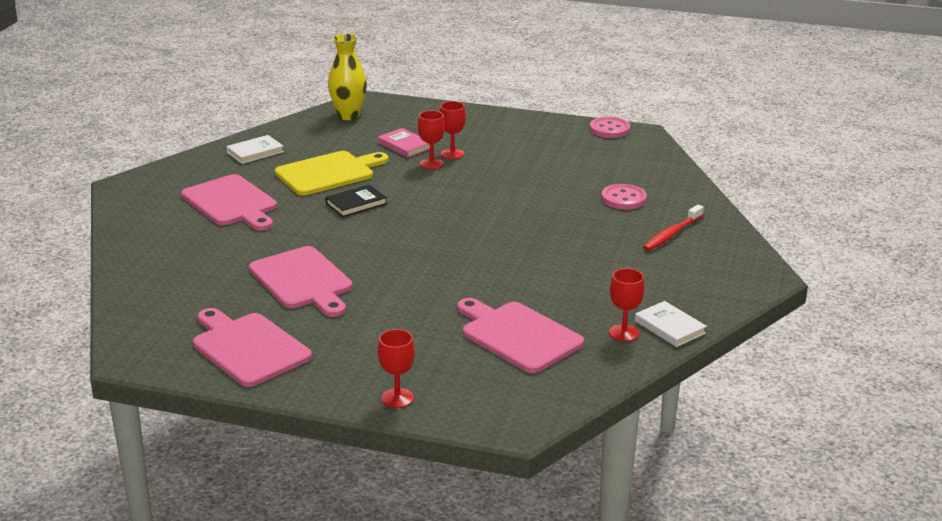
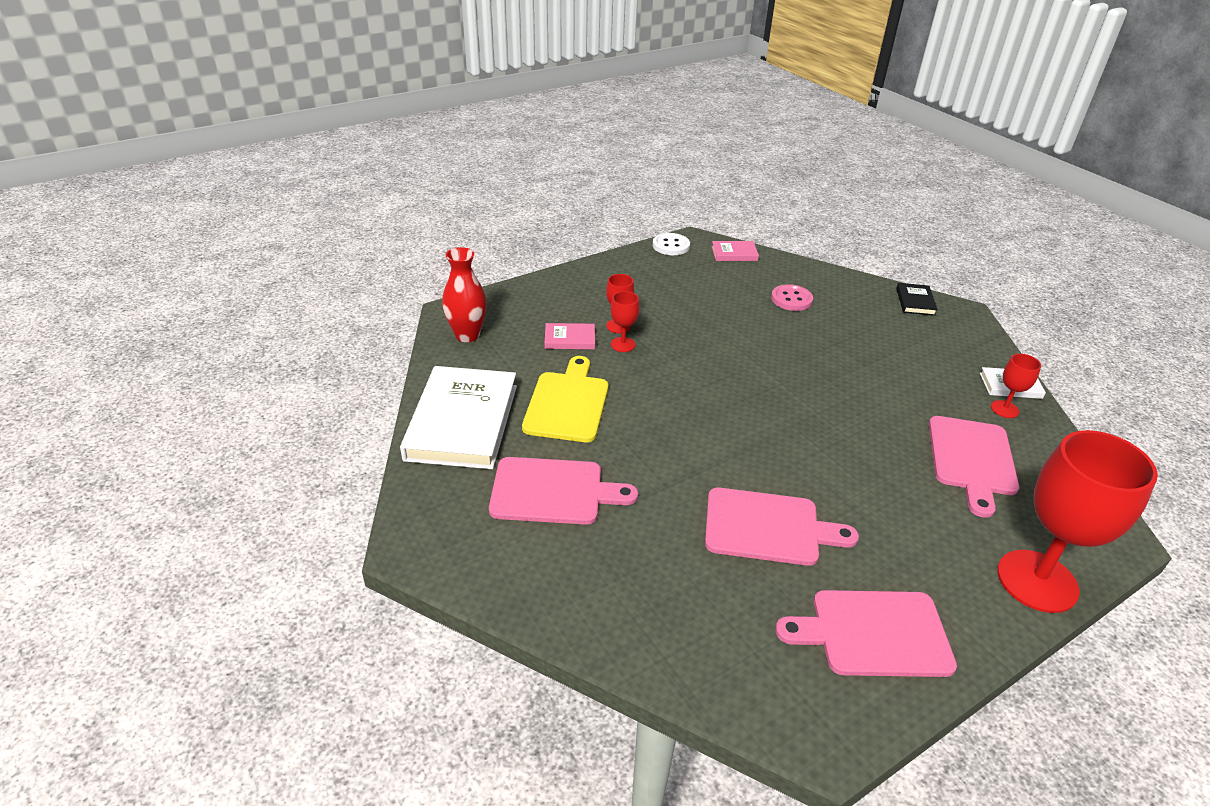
camera: 50 degrees left, 10 degrees up
white book [226,135,284,164] -> white book [400,366,517,469], size x2.23
black book [325,184,387,217] -> black book moved to [896,283,938,316]
yellow vase [328,34,367,120] -> red vase [442,247,487,342]
red goblet [378,329,415,408] -> red goblet [997,430,1158,613], size x2.26
pink cutting board [457,298,584,373] -> pink cutting board turned 75 degrees counterclockwise [929,416,1019,518]
pink button [590,117,630,138] -> white button [653,233,690,255]
red toothbrush [643,204,704,251] -> none
none -> pink book [711,241,759,261]

